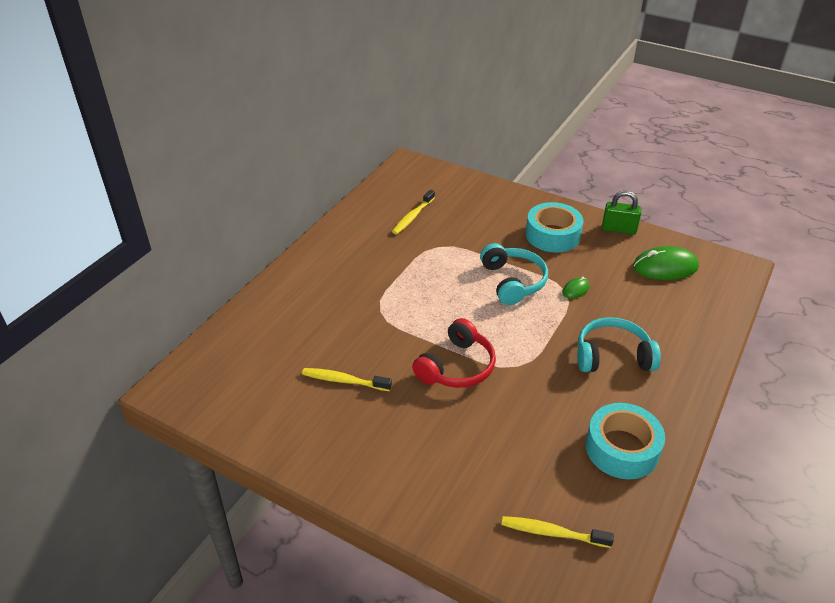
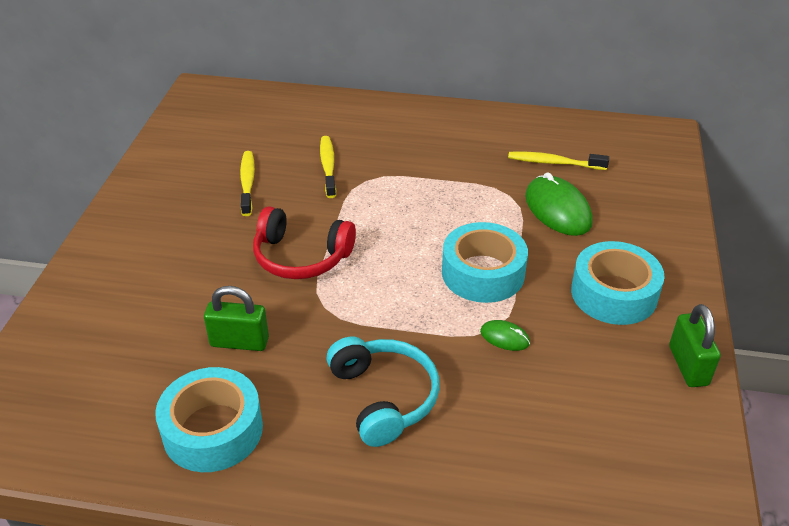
camera: 70 degrees right, 0 degrees up
turquoise headphones [480,243,548,305] -> turquoise tape [442,222,528,303]
yellow toothbrush [501,516,614,548] -> yellow toothbrush moved to [320,136,336,198]
green mouse [633,246,699,280] -> green mouse moved to [525,172,593,236]
none -> green padlock [204,286,269,351]

